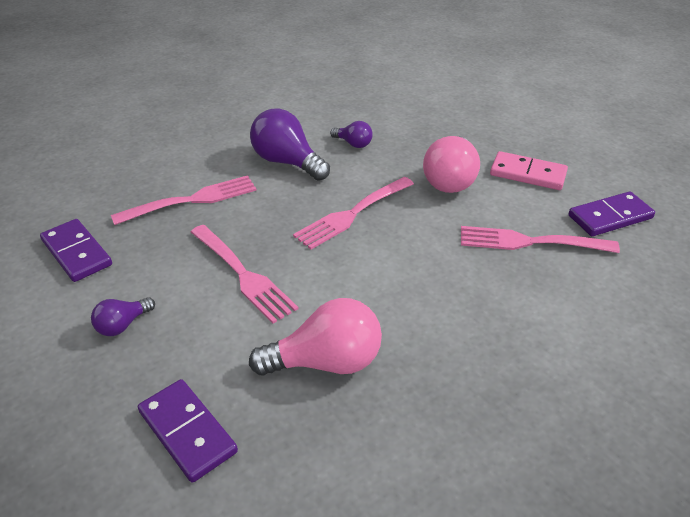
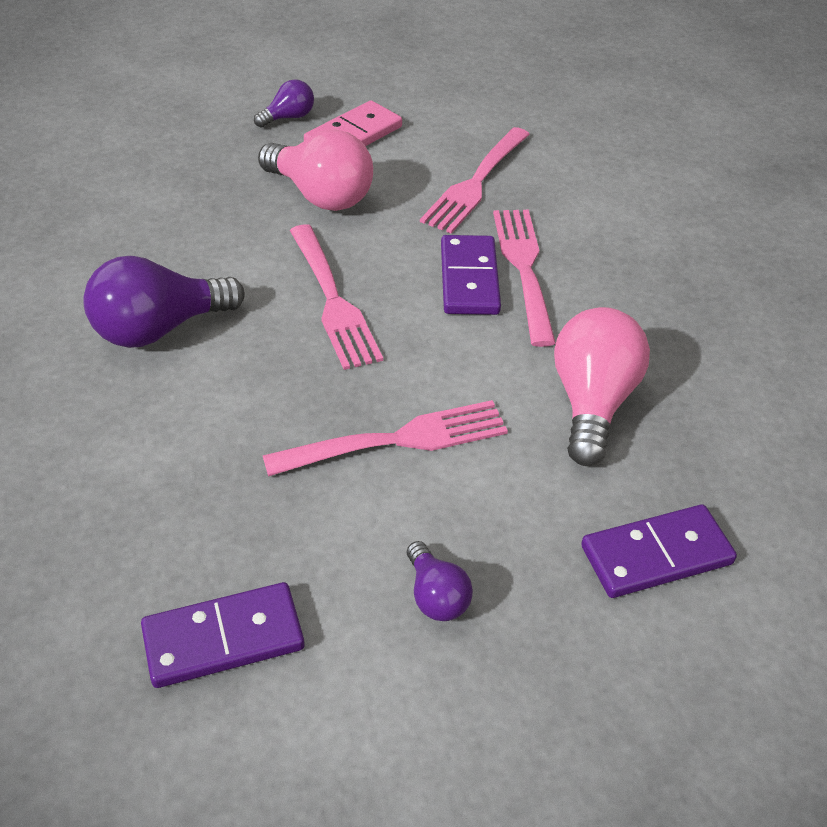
camera: 70 degrees left, 5 degrees up
pink fork [111,175,257,225] -> pink fork moved to [493,210,556,347]
purple light bulb [330,121,373,148] -> purple light bulb moved to [254,79,314,127]
purple domino [568,191,655,236] -> purple domino moved to [441,235,501,315]

